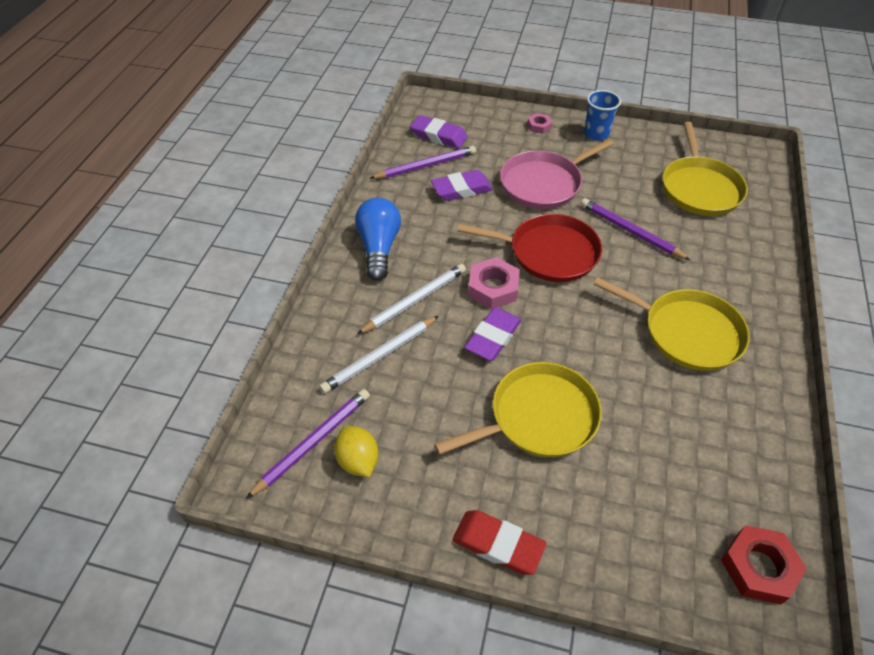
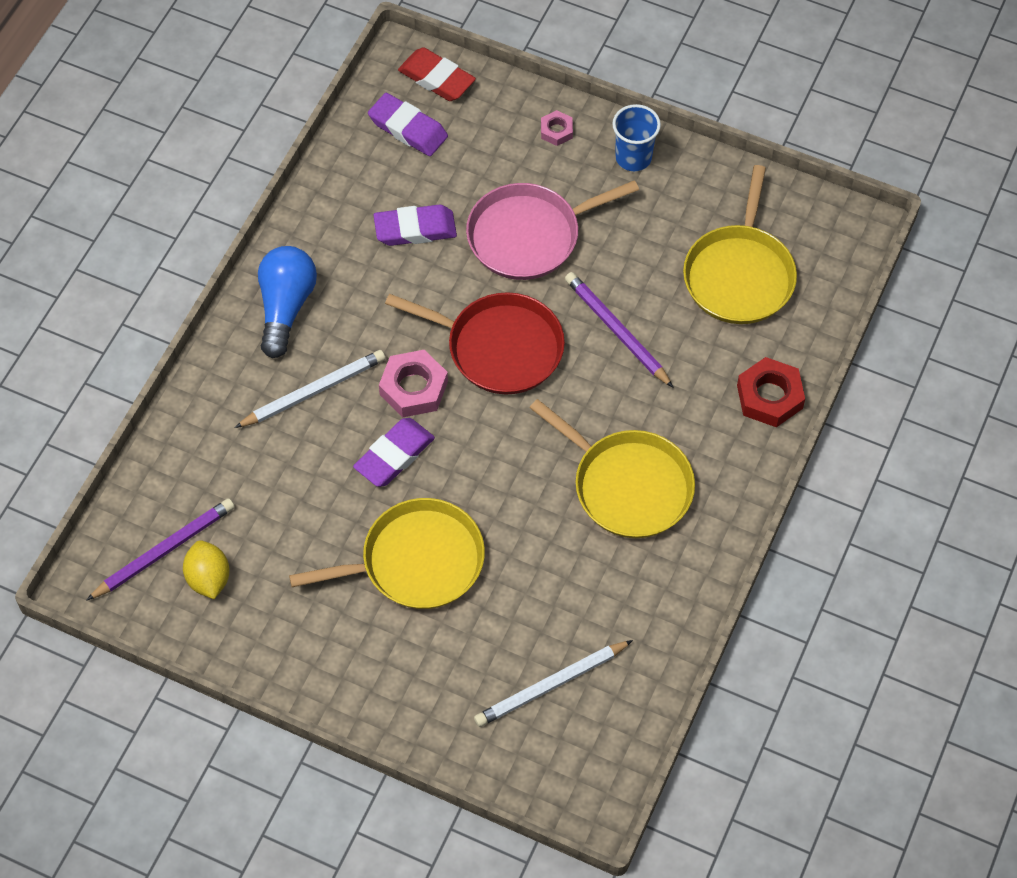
camera: 10 degrees right, 10 degrees up
white pencil [319,316,439,394] -> white pencil moved to [474,640,633,727]
purple pencil [369,146,476,179] -> none
red eraser [453,510,546,575] -> red eraser moved to [398,47,476,101]
red nut [721,525,807,604] -> red nut moved to [737,357,805,427]

